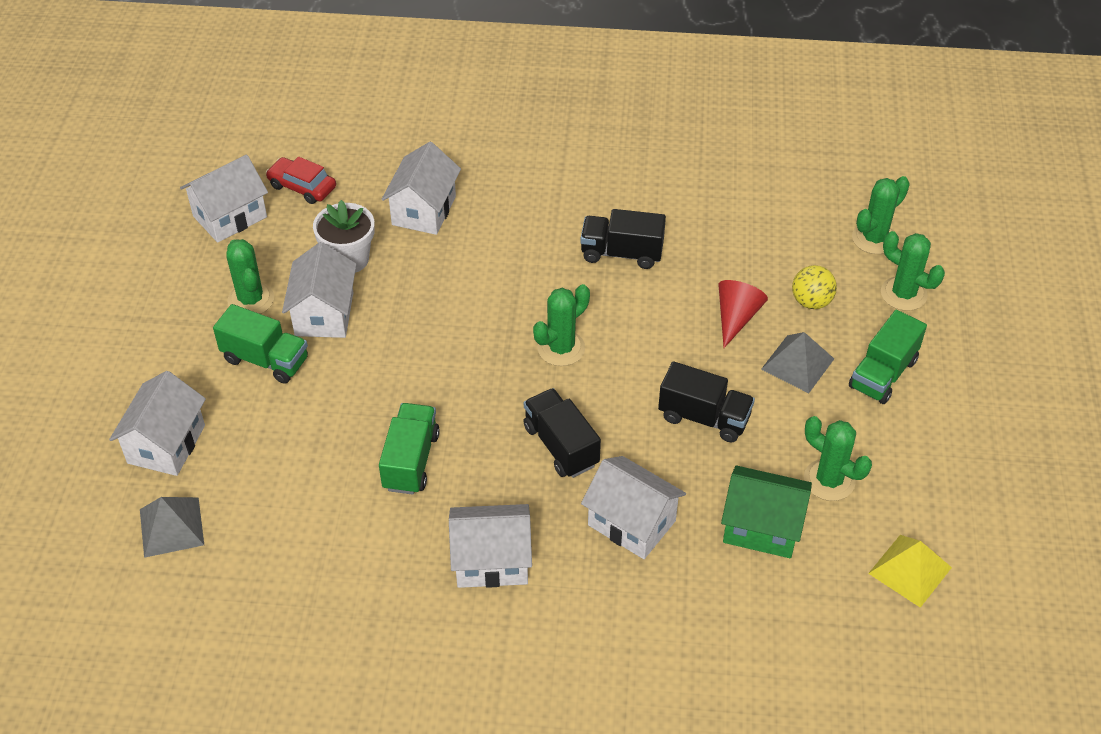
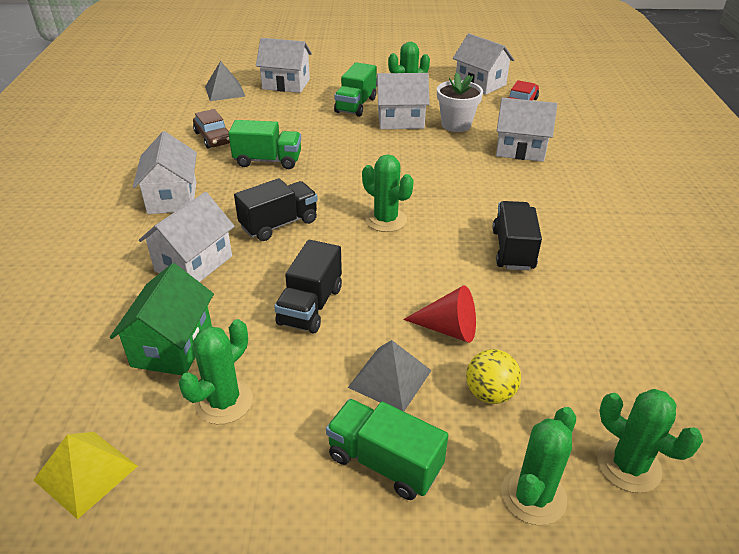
camera: 85 degrees right, 10 degrees down
none -> brown car [193,109,230,149]

